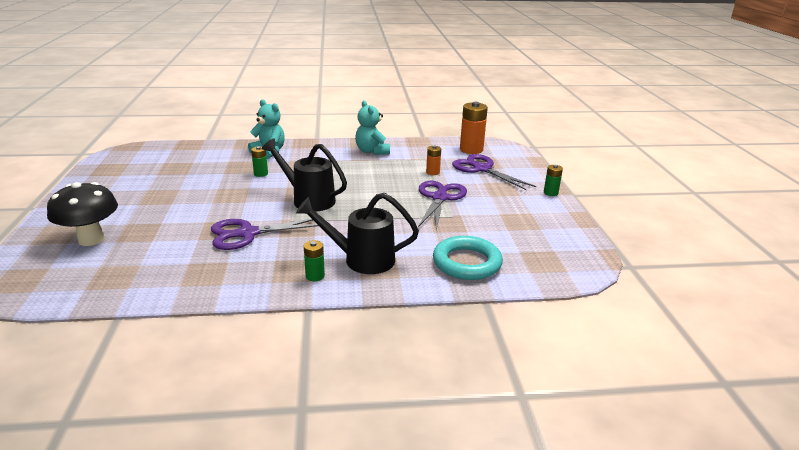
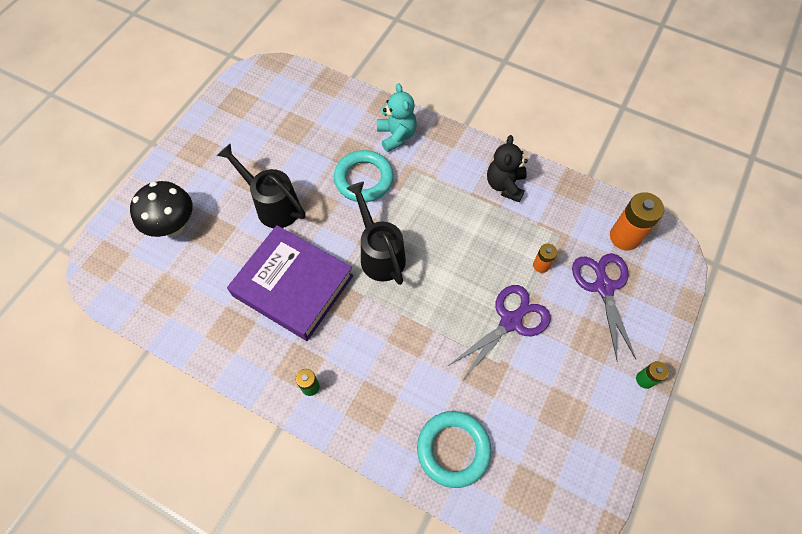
camera: 35 degrees right, 35 degrees up
purple scissors [211,219,319,250] -> purple book [227,225,353,341]
green battery [251,146,268,177] -> turquoise ring [334,150,394,202]
black watering can [296,193,419,274] -> black watering can moved to [217,143,306,228]
turquoise teddy bear [355,100,390,155] -> black teddy bear [487,135,528,203]

